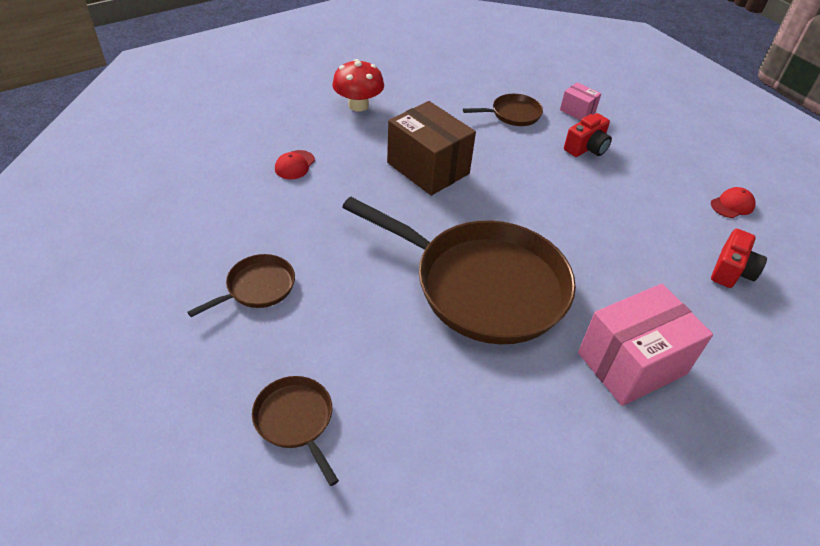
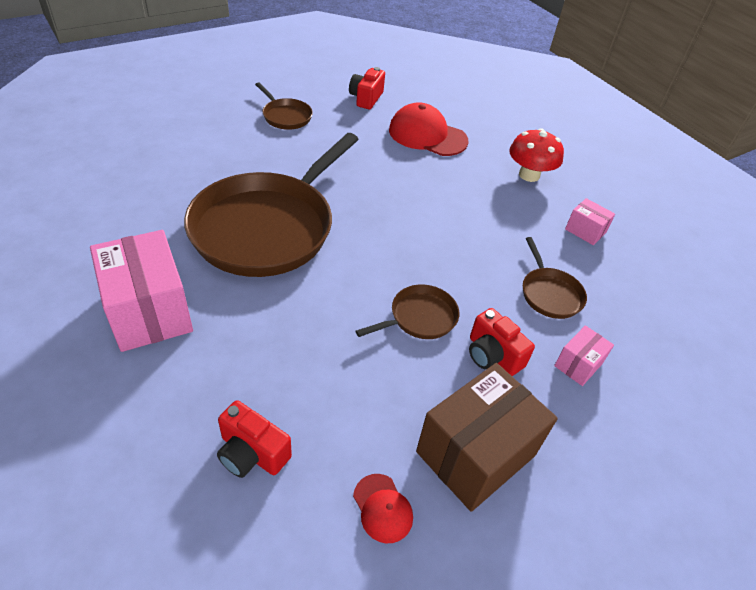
camera: 90 degrees right, 0 degrees up
brown pan [252,376,339,486] -> brown pan moved to [356,285,459,339]
red cap [275,150,315,179] -> red cap [389,102,468,156], size x2.02
brown box [387,101,476,196] -> brown box moved to [416,363,558,512]
none -> red camera [349,67,385,109]
none -> pink box [565,198,615,245]

